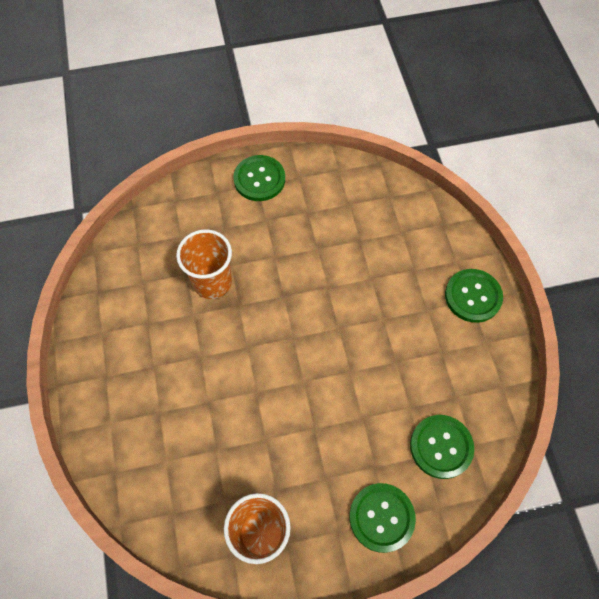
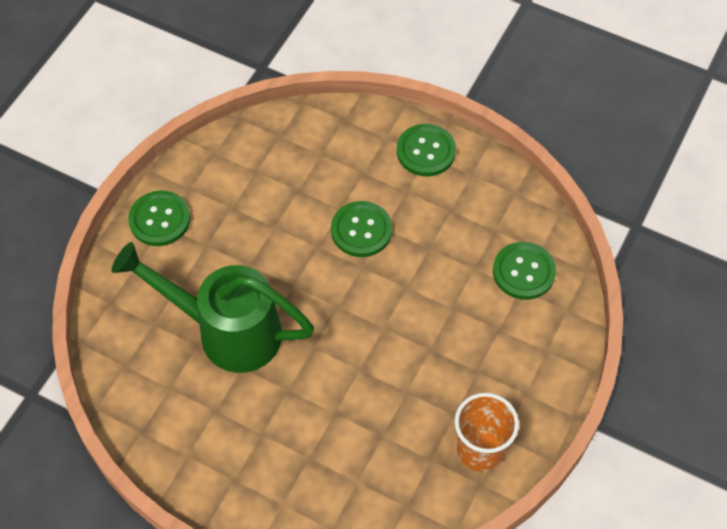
camera: 50 degrees left, 5 degrees down
orange cup [176,229,232,299] -> green watering can [112,242,314,373]
green button [349,483,416,553] -> green button moved to [331,201,392,257]

